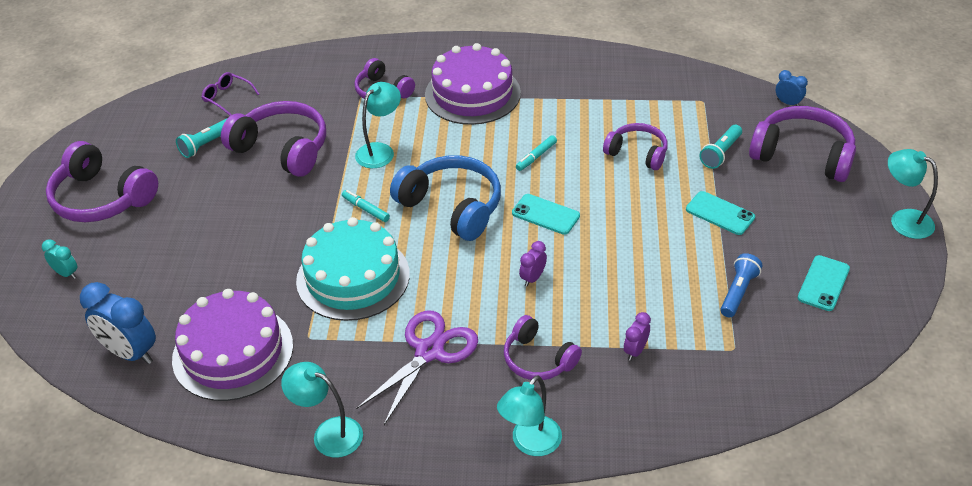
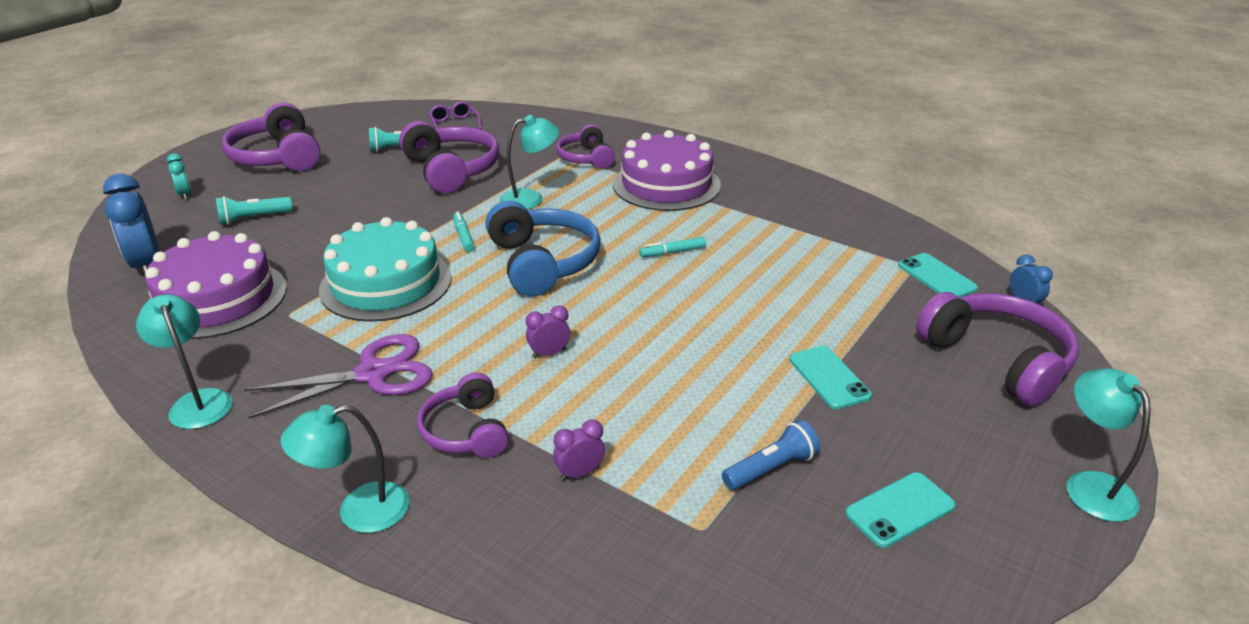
camera: 30 degrees right, 10 degrees down
turquoise phone [512,194,580,235] -> turquoise phone moved to [898,253,978,298]
purple headphones [603,123,668,170] -> none
turquoise flashlight [699,125,742,169] -> turquoise flashlight moved to [216,196,293,225]

